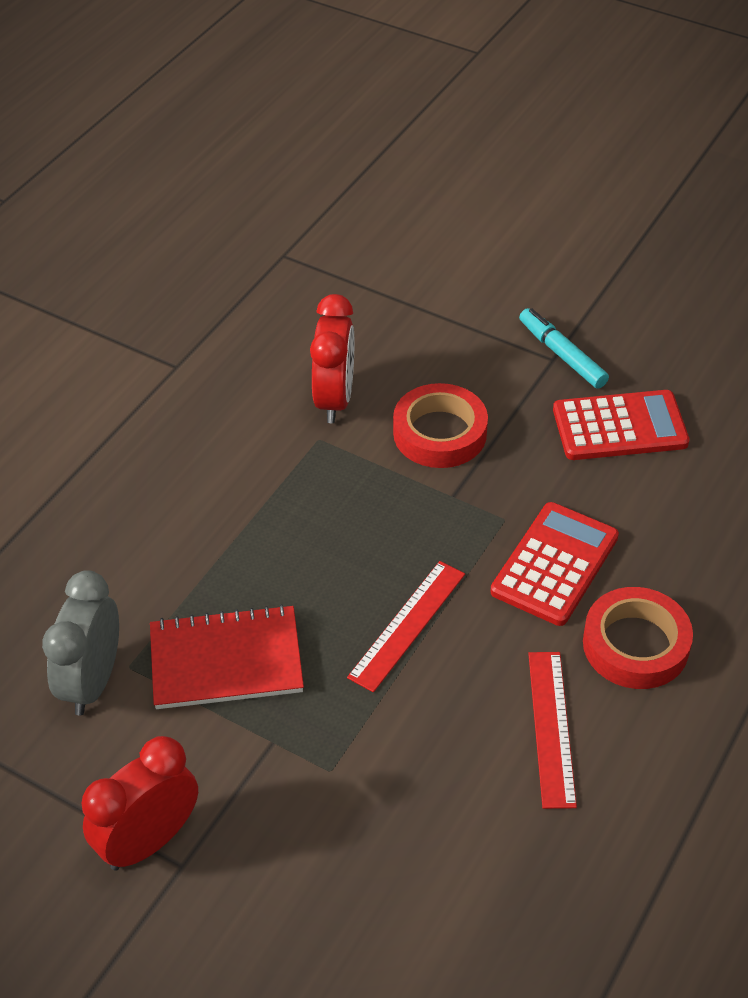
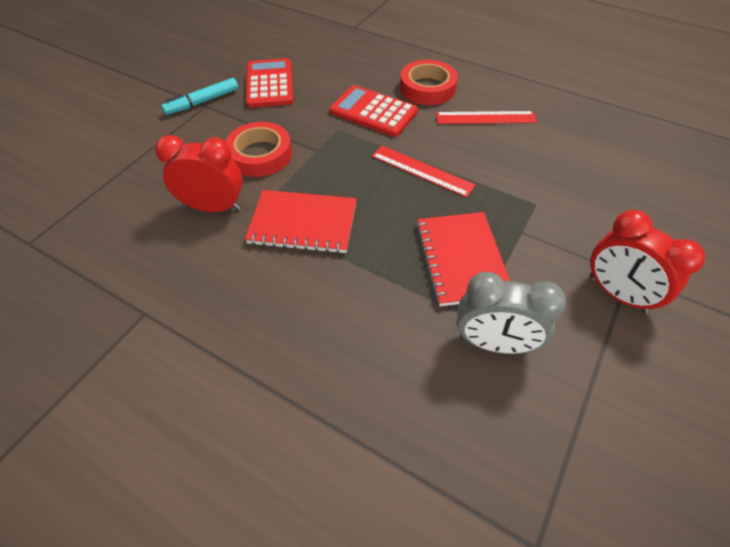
camera: 90 degrees left, 5 degrees up
none -> red notebook [245,190,357,254]

